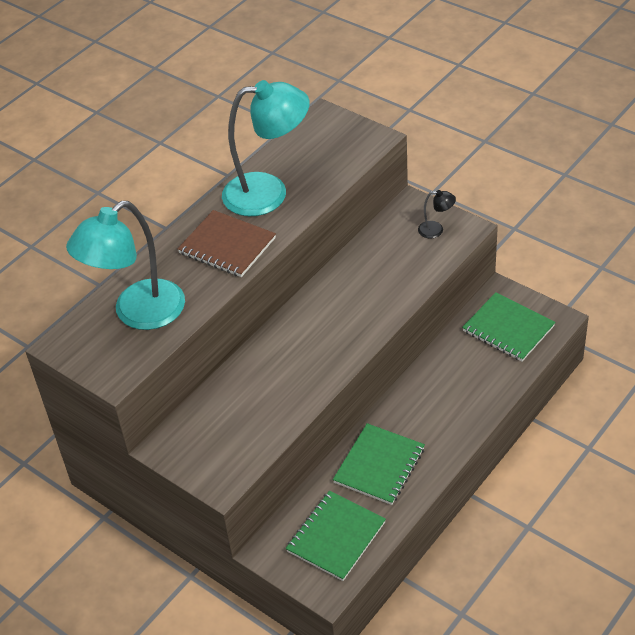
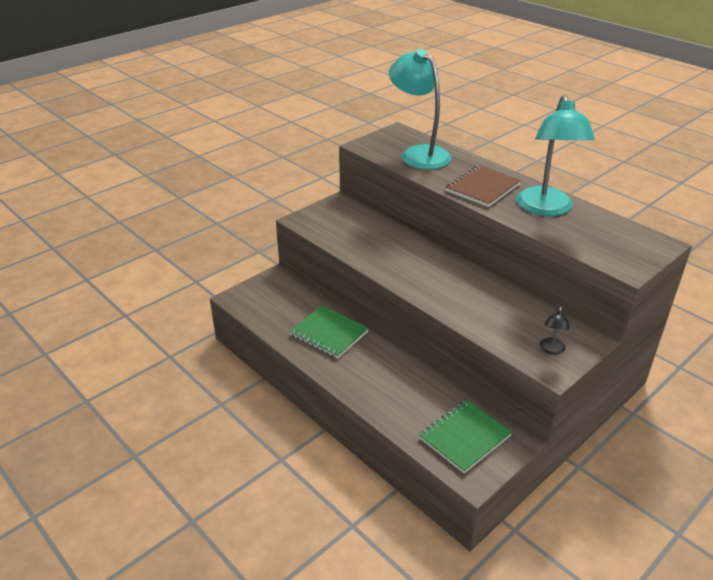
camera: 95 degrees right, 10 degrees down
green notebook [286,491,386,581] -> none

